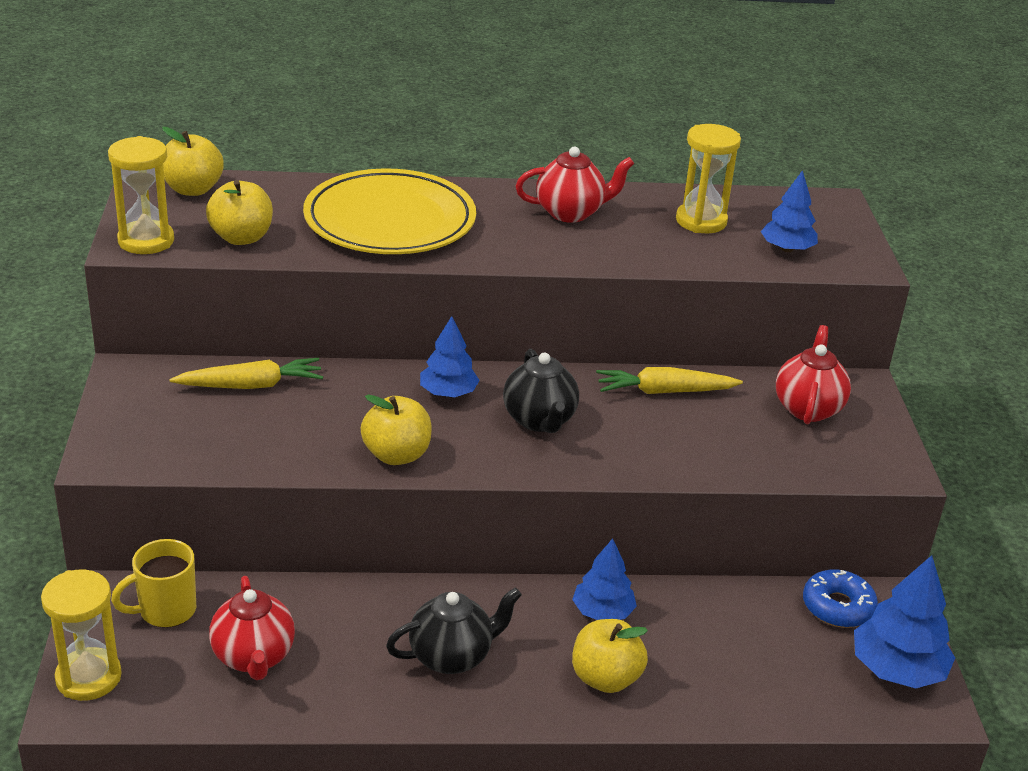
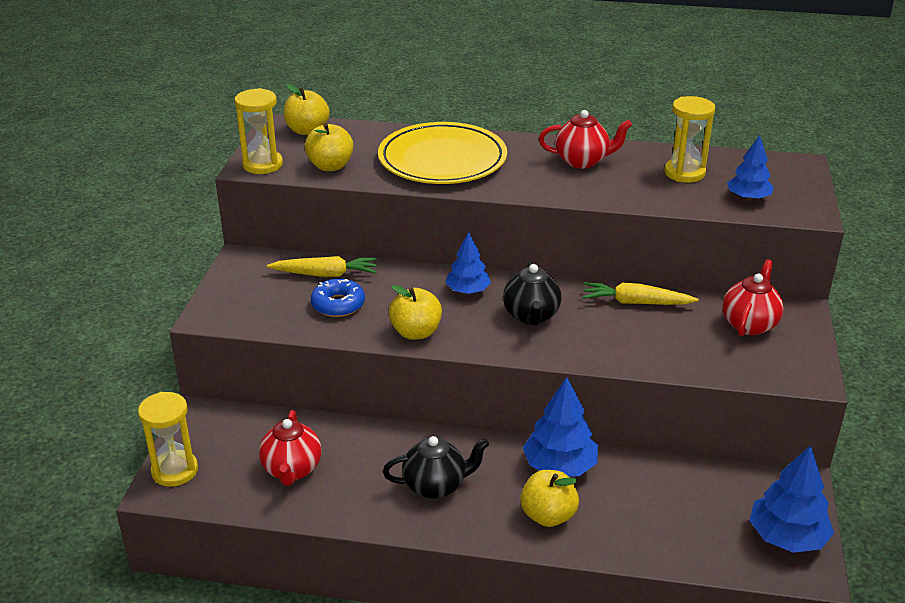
camera: 15 degrees right, 0 degrees up
yellow mug [111,539,196,628] -> none
blue tree [572,538,637,620] -> blue tree [523,377,598,477], size x1.52
blue donut [803,569,878,628] -> blue donut moved to [311,279,365,317]

